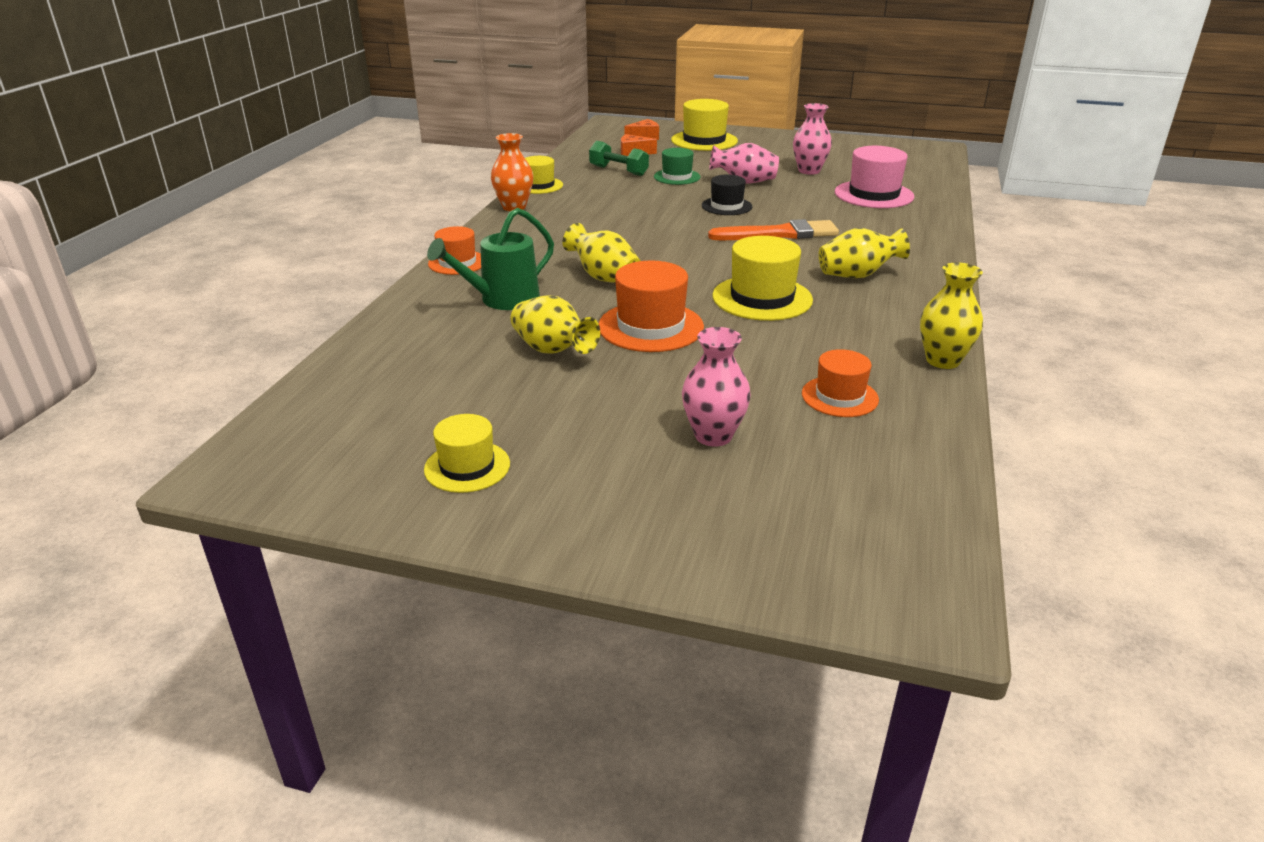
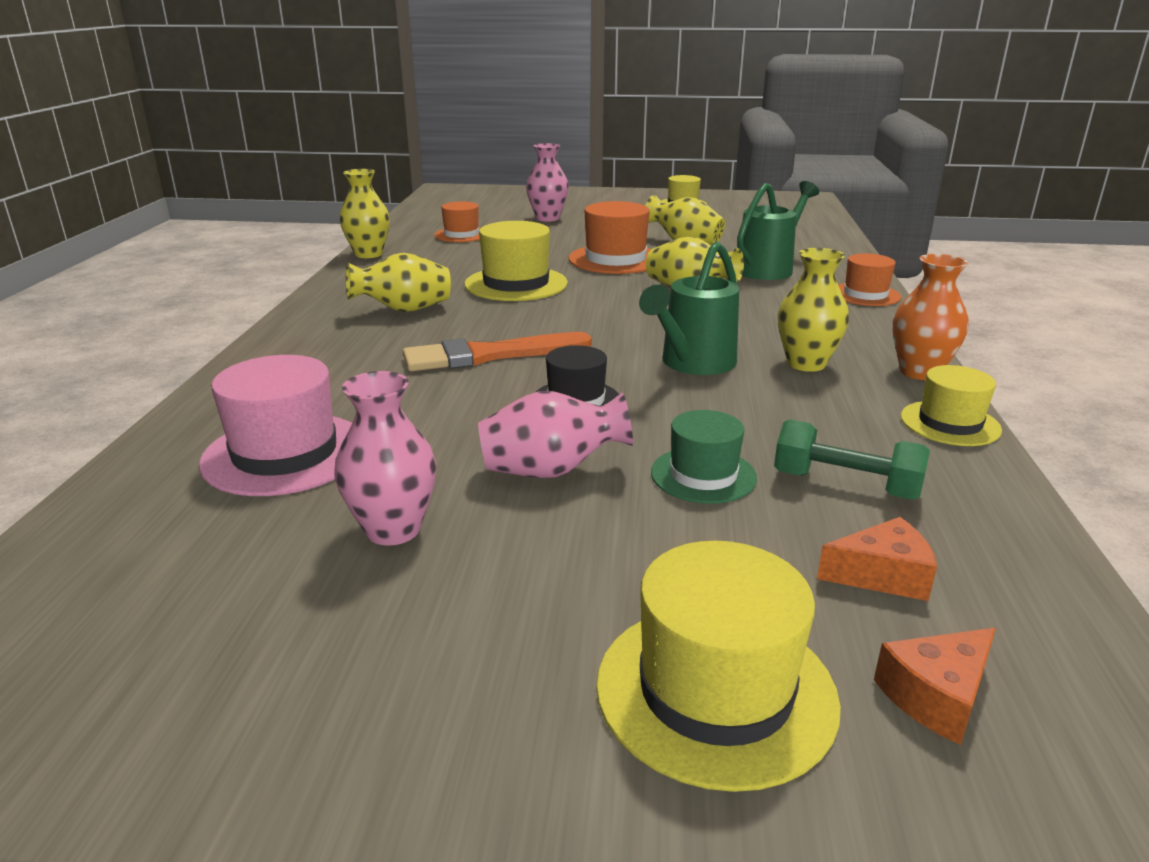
camera: 170 degrees right, 5 degrees down
none -> green watering can [639,241,739,375]
none -> yellow vase [778,248,849,372]

